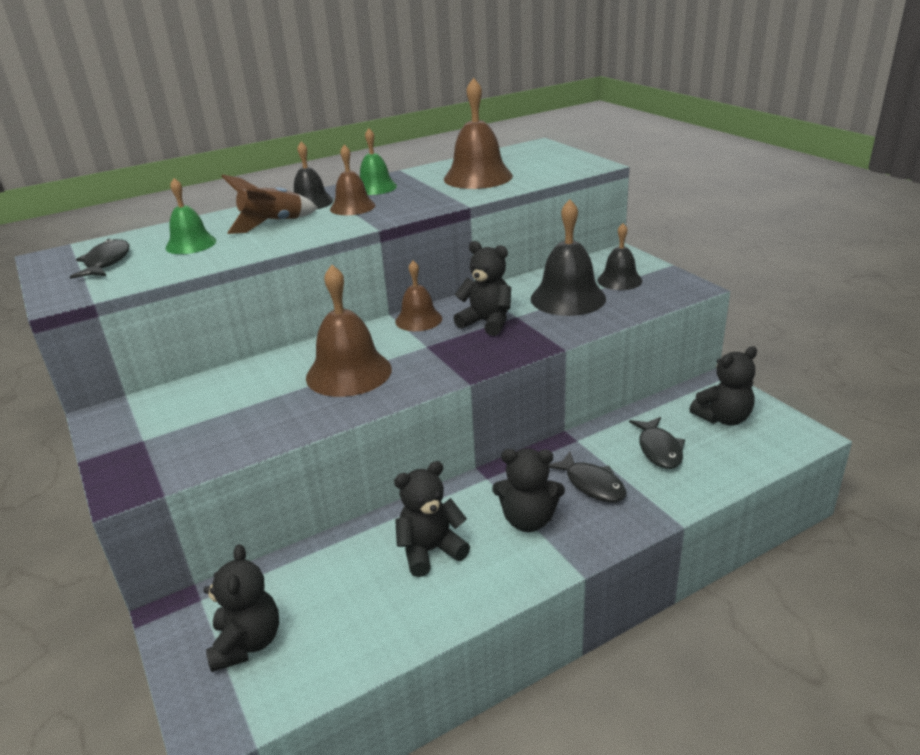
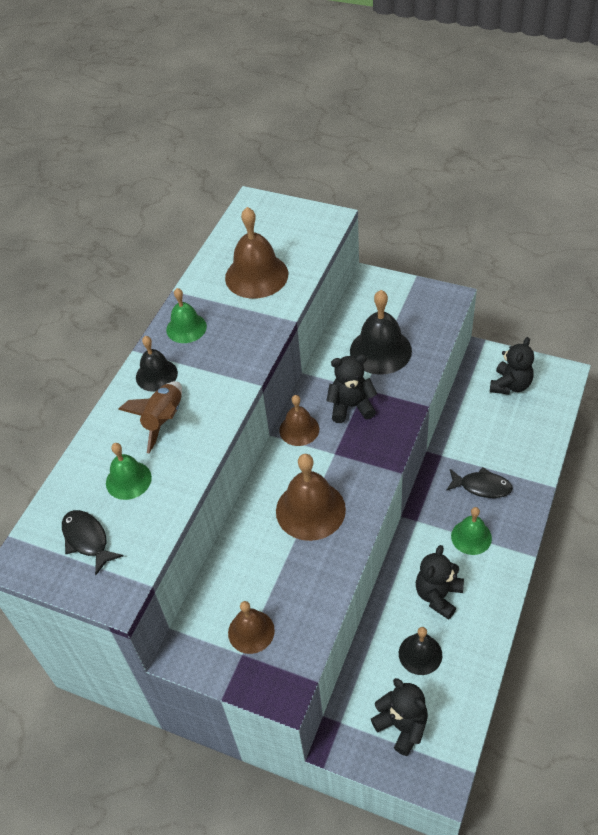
camera: 35 degrees left, 20 degrees up
brown bell [330,145,376,215] -> brown bell moved to [228,601,275,654]
black teddy bear [492,448,565,532] -> green bell [451,507,492,555]
black bell [597,223,642,290] -> black bell moved to [399,627,442,675]
black fish [629,417,685,469] -> none

